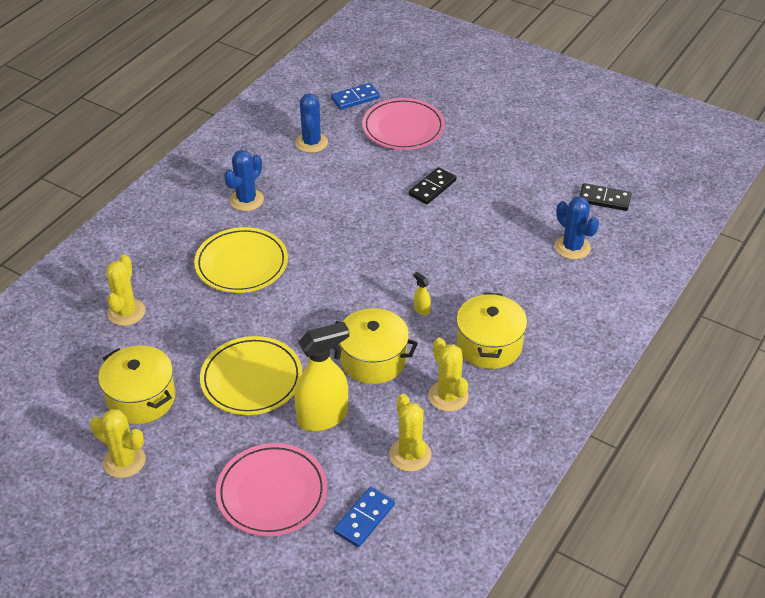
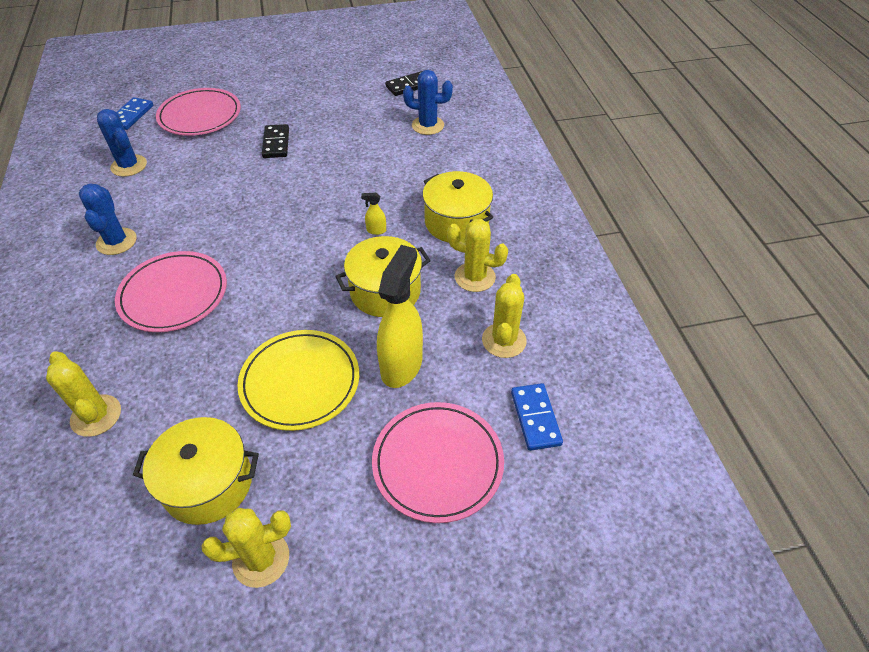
camera: 45 degrees left, 5 degrees up
yellow plate [194,227,288,293] -> pink plate [115,251,227,332]
yellow cactus [389,394,431,472] -> yellow cactus turned 75 degrees clockwise [482,274,527,358]

